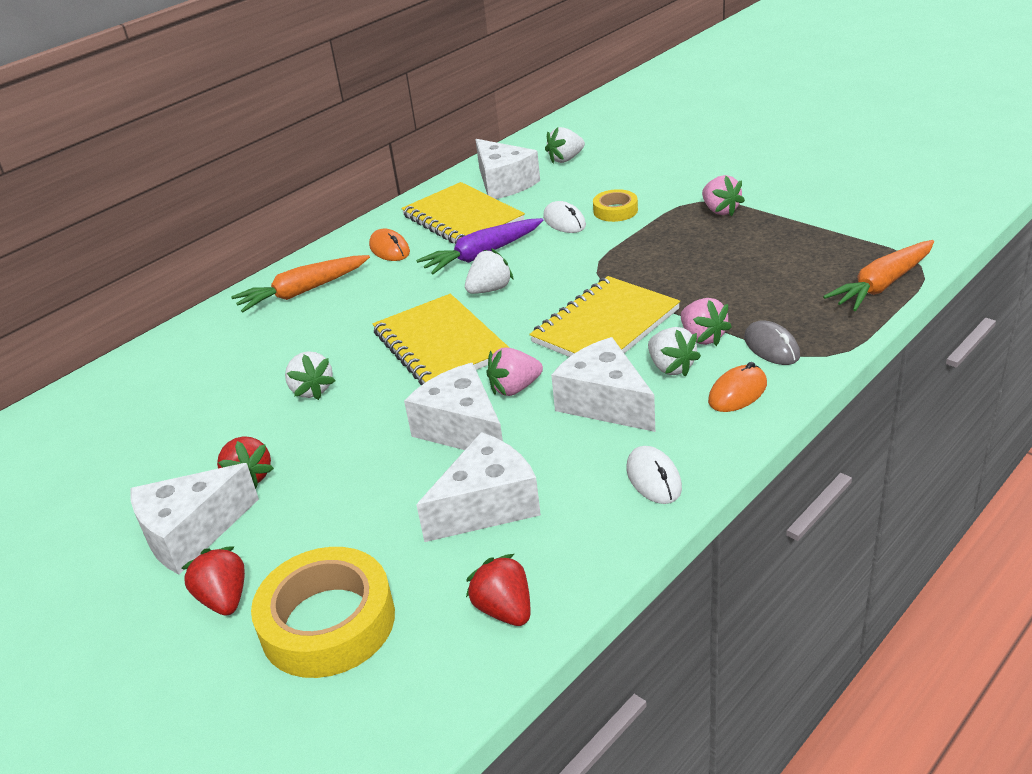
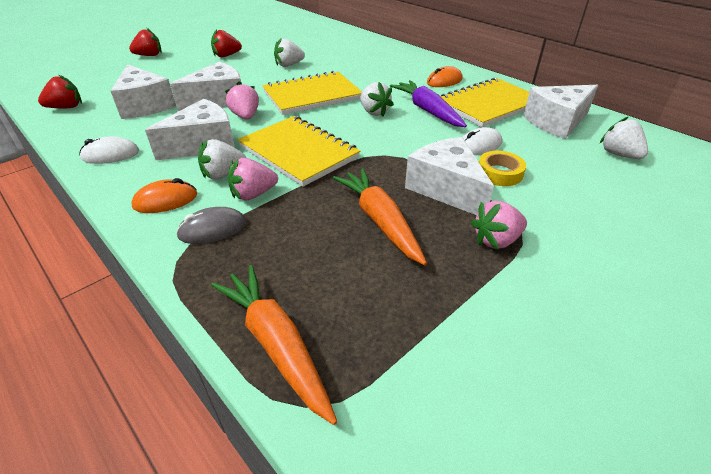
camera: 90 degrees right, 5 degrees up
white cheese [130,463,259,575] -> white cheese moved to [405,137,494,215]
orange carrot [231,255,370,312] -> orange carrot moved to [333,168,427,265]
yellow tape [251,547,395,678] -> none
orange mouse [708,362,767,412] -> orange mouse turned 75 degrees counterclockwise [131,178,197,213]

